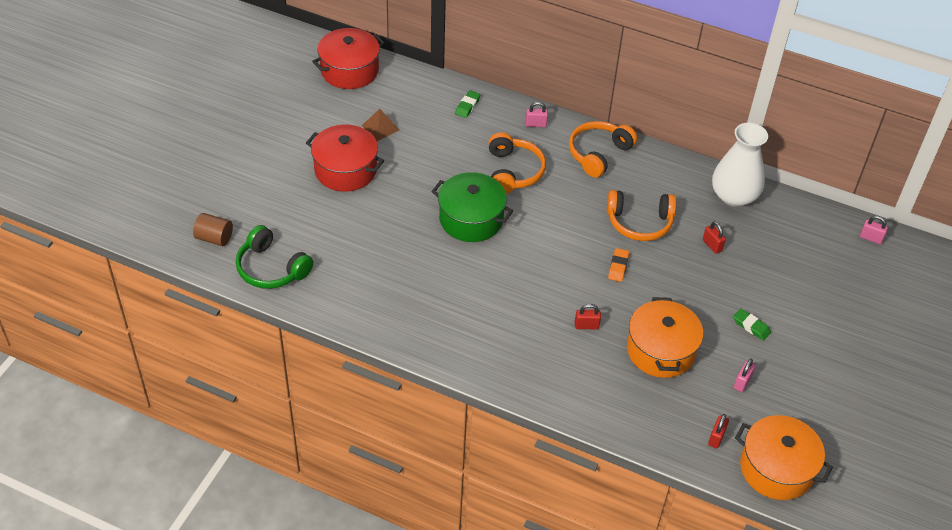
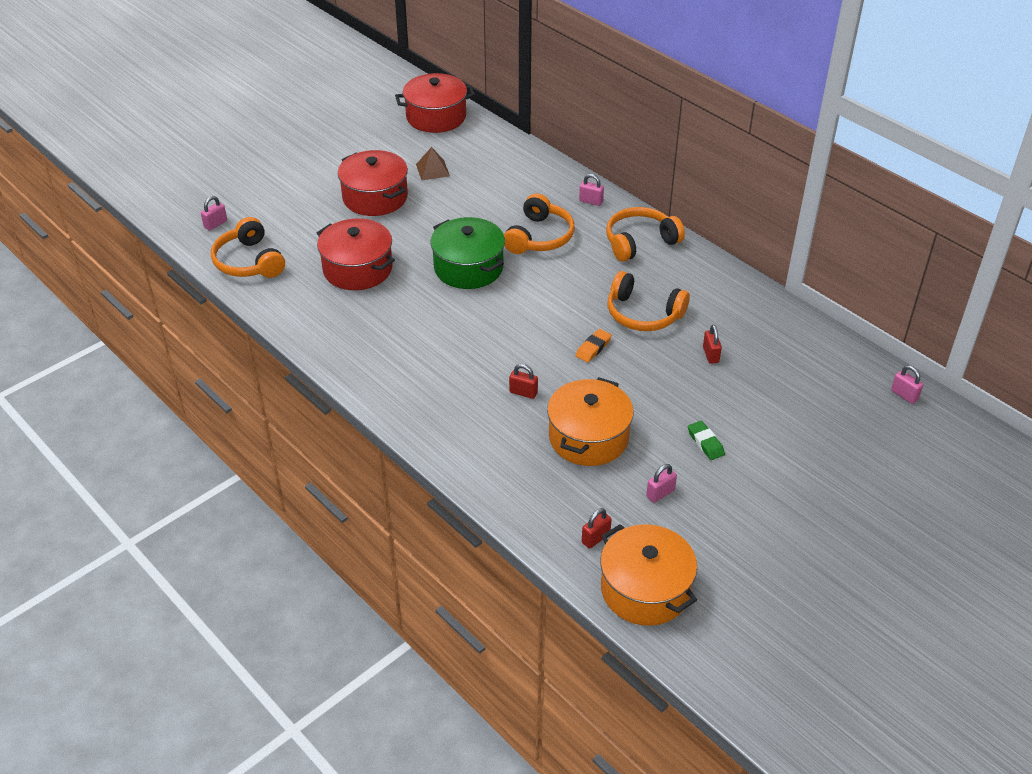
camera: 25 degrees right, 5 degrees down
brown cylinder [193,213,233,246] -> pink padlock [201,196,227,231]
green headphones [236,225,313,289] -> orange headphones [211,217,285,278]
green eraser [455,90,480,118] -> none
white vase [712,123,768,207] -> none
none -> red pot [317,219,395,290]

